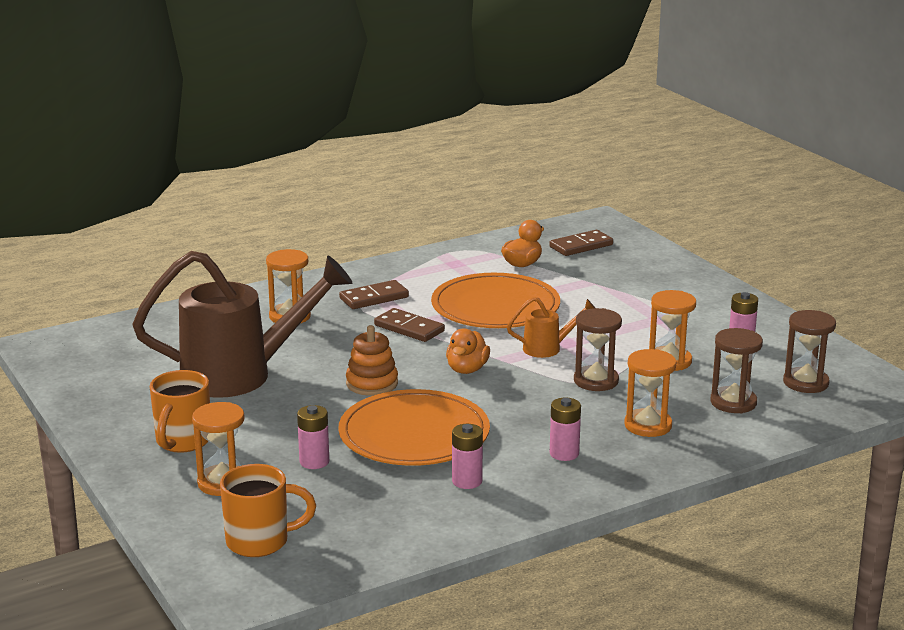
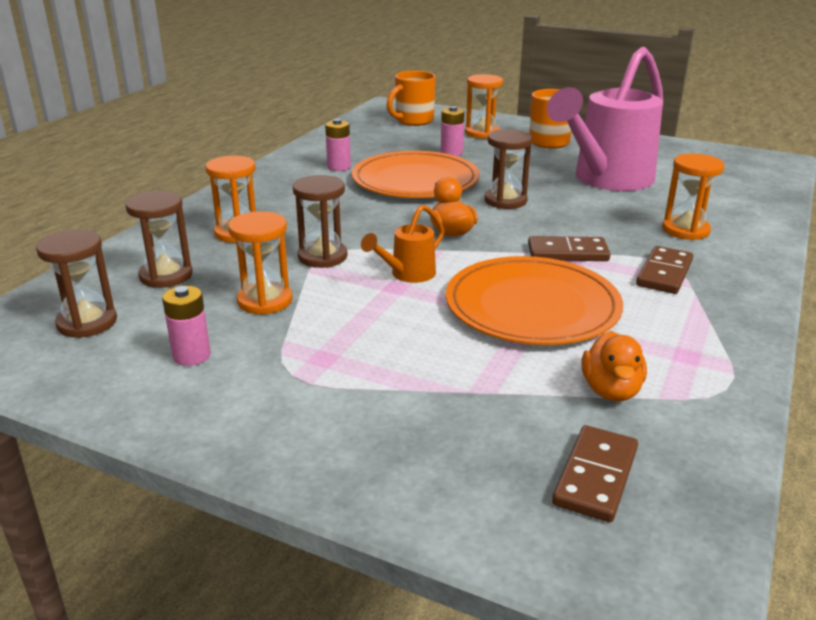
camera: 145 degrees right, 5 degrees up
brown watering can [133,251,352,398] -> pink watering can [547,47,663,191]
orange stacking toy [346,325,398,396] -> brown hourglass [484,129,533,209]
pink battery [550,397,581,461] -> none

